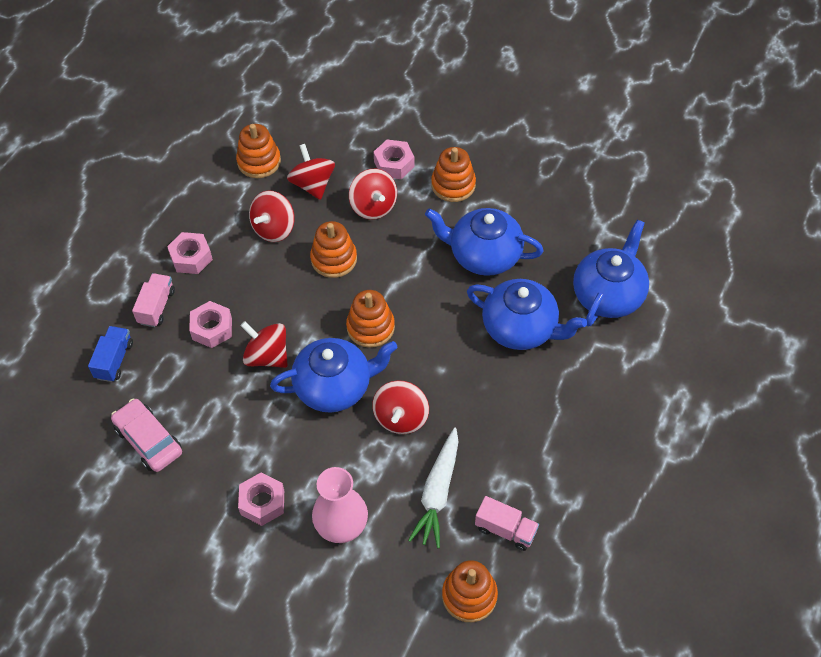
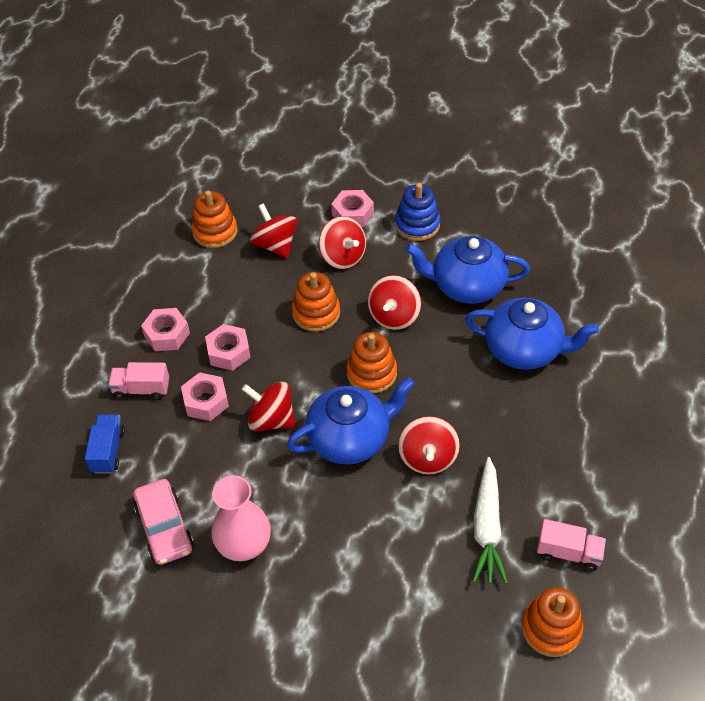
camera: 10 degrees left, 5 degrees down
pink car [111,399,182,472] -> pink car turned 150 degrees counterclockwise [133,479,194,565]
pink truck [132,273,175,327] -> pink truck turned 90 degrees counterclockwise [108,362,169,400]
pink nut [238,472,284,526] -> pink nut moved to [205,324,251,371]
red spinning top [249,191,295,242] -> red spinning top moved to [368,275,421,330]
pink vase [312,467,368,543] -> pink vase moved to [211,475,271,561]
orange stacking toy [431,147,476,202] -> blue stacking toy [395,183,440,241]
blue teapot [573,220,649,327] -> none

